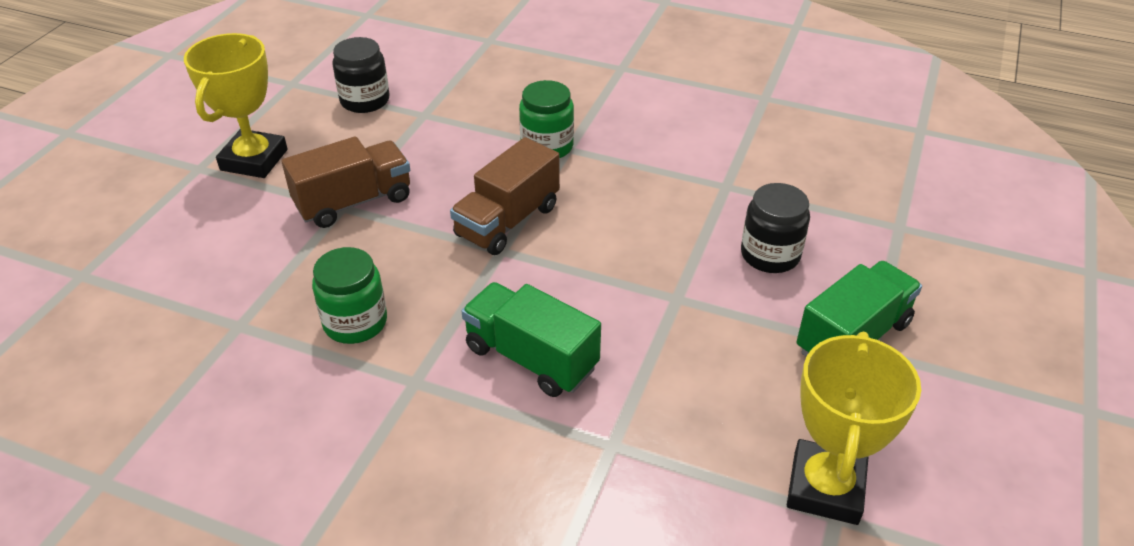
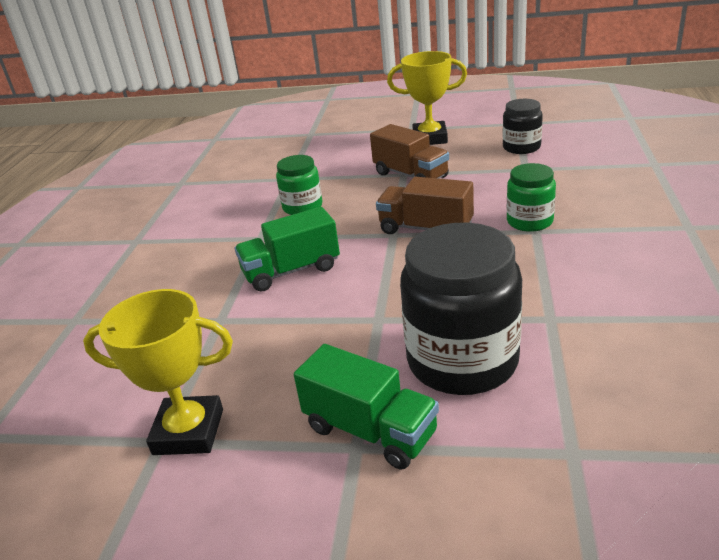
camera: 80 degrees right, 10 degrees down
green truck [461,282,601,397] -> green truck turned 135 degrees counterclockwise [235,207,340,292]
black jar [741,183,810,273] -> black jar [400,223,522,395], size x1.84

